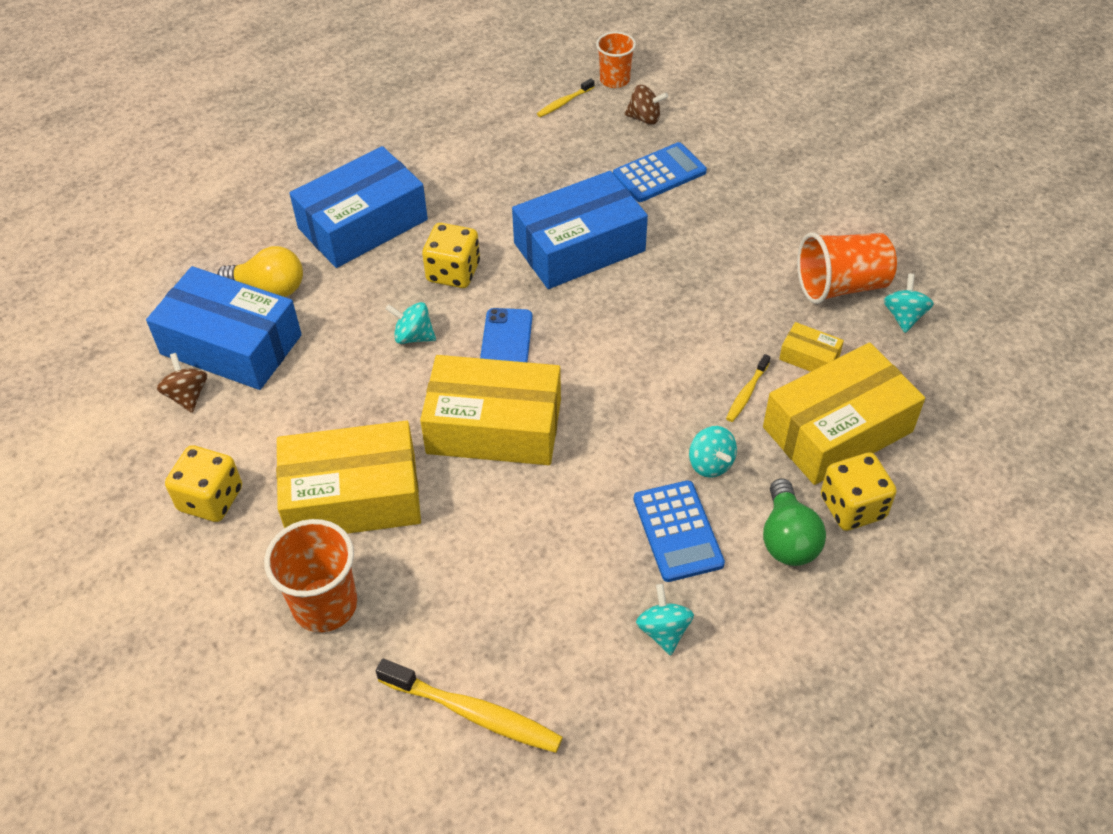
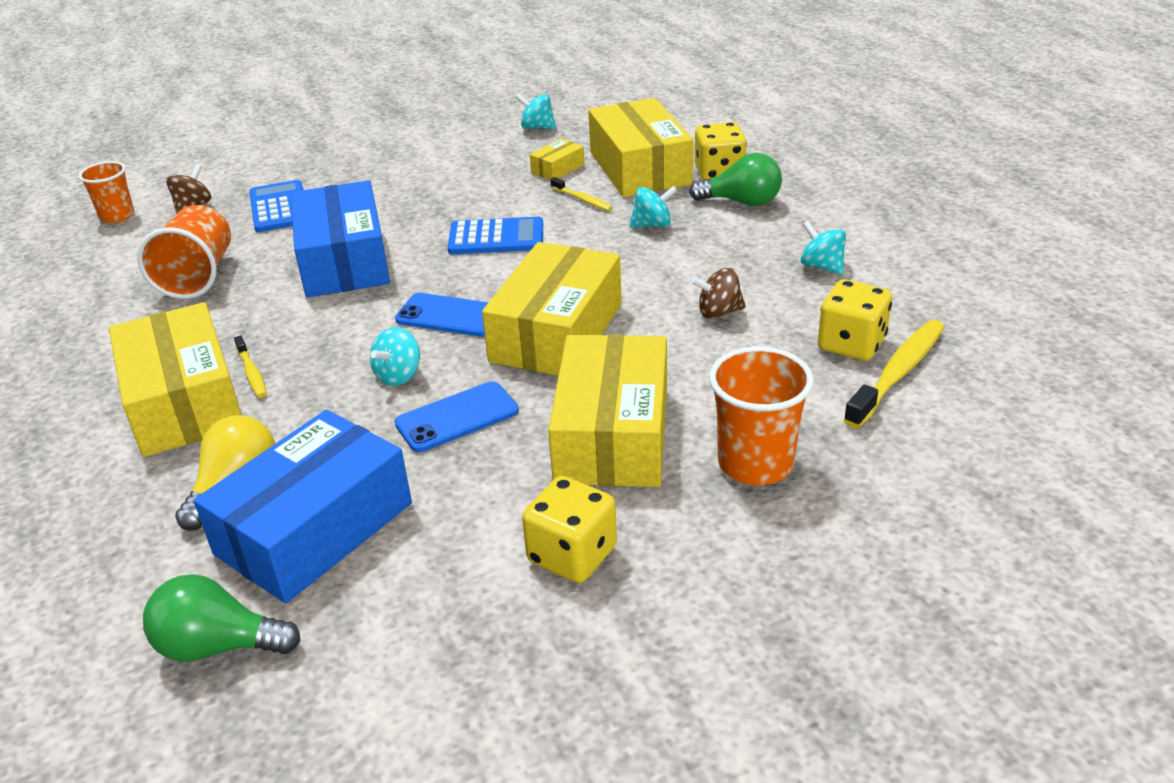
camera: 75 degrees left, 15 degrees down
brown spinning top [157,353,207,413] -> brown spinning top moved to [691,268,746,319]
blue box [289,146,428,268] -> yellow box [109,302,241,457]
yellow dice [422,223,480,288] -> yellow dice moved to [818,279,892,361]
yellow toothbrush [537,78,594,117] -> yellow toothbrush moved to [234,336,267,398]
blue calculator [634,480,725,582] -> blue calculator moved to [448,217,543,254]
turquoise spinning top [636,584,694,656] -> turquoise spinning top turned 45 degrees clockwise [801,221,846,275]
orange cup [797,232,897,304] -> orange cup moved to [137,205,231,299]
none -> green light bulb [143,574,301,662]
none -> blue phone [395,381,519,452]

